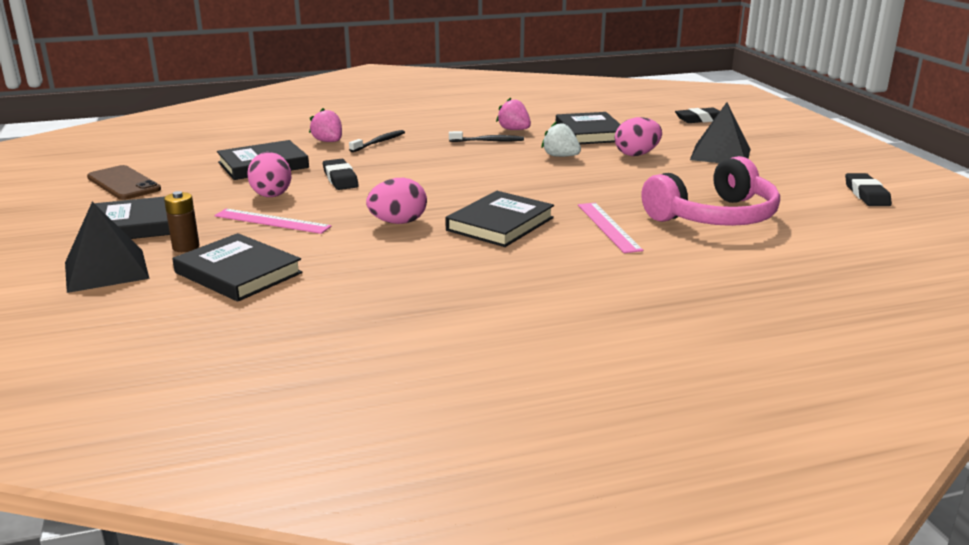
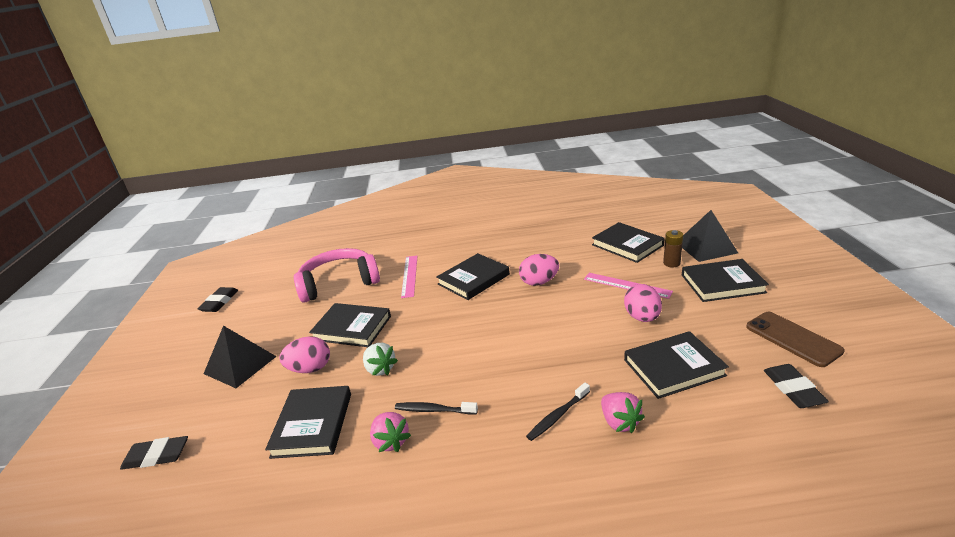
camera: 165 degrees left, 5 degrees up
black eraser [323,159,359,190] -> black eraser moved to [764,364,829,408]
none -> black book [309,303,391,347]

